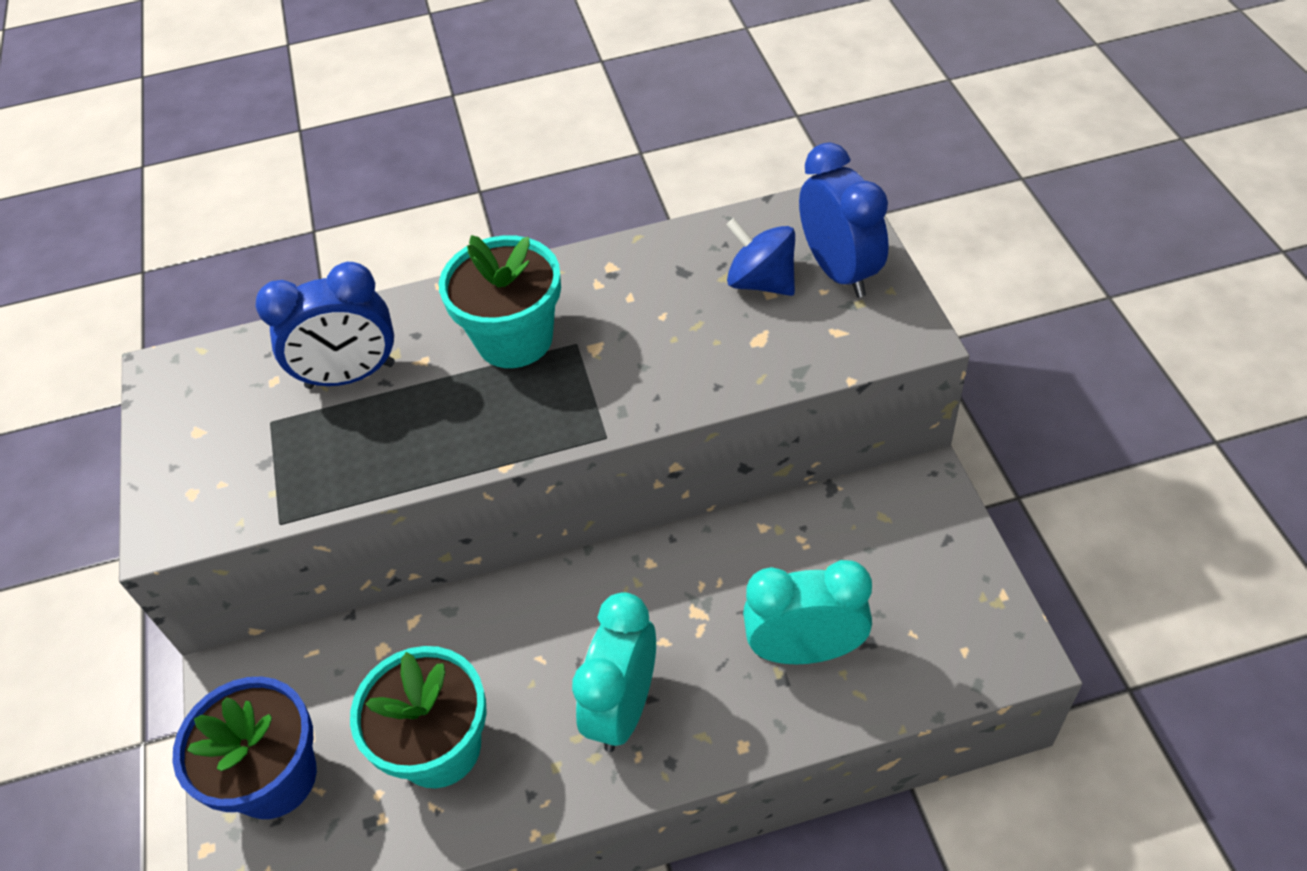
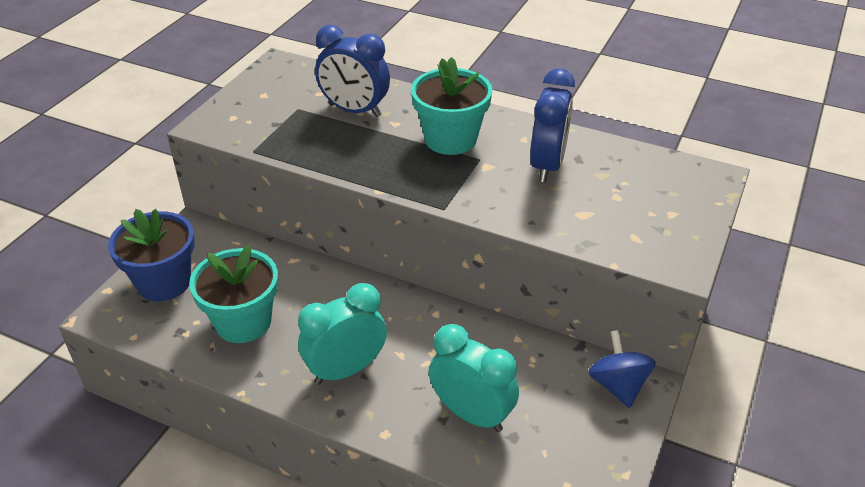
camera: 35 degrees right, 10 degrees down
blue spinning top [726,218,795,296] -> blue spinning top moved to [588,330,656,408]
blue clock [799,142,889,297] -> blue clock moved to [530,68,575,182]

